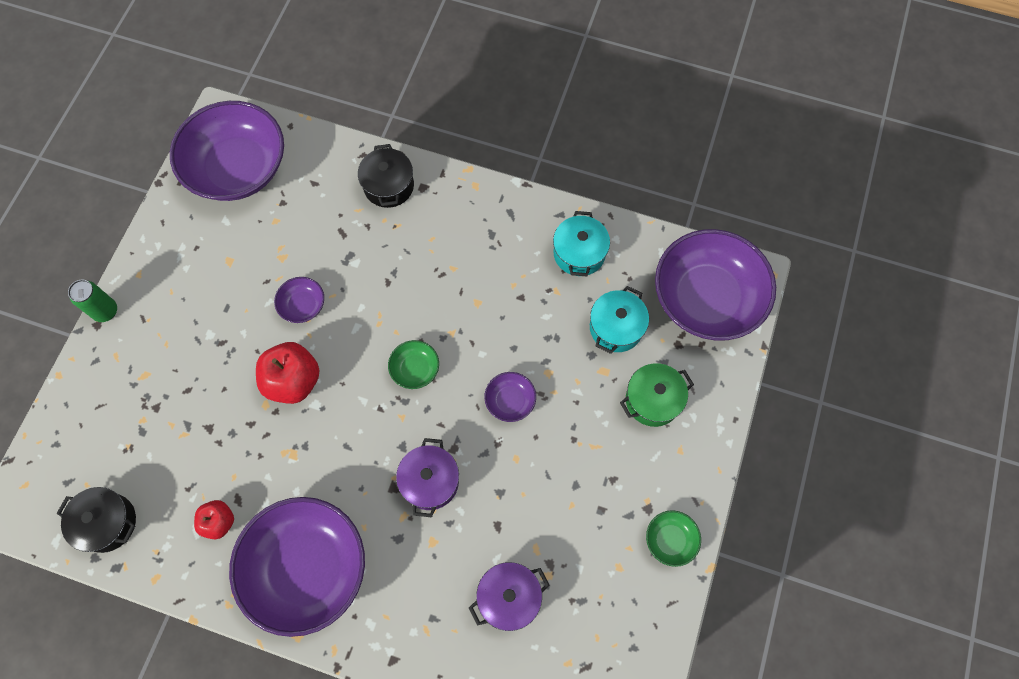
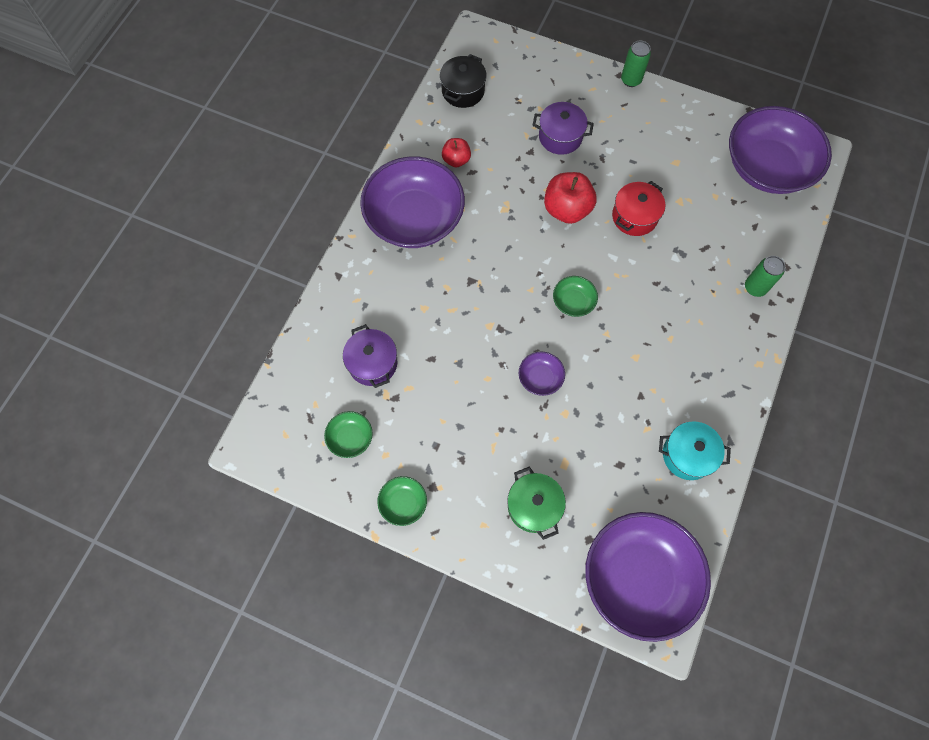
camera: 95 degrees right, 0 degrees up
purple bowl [274,277,324,323] -> red pot [612,181,665,236]
black pot [358,144,414,208] -> green can [745,256,785,297]
purple pot [396,438,459,517] -> purple pot moved to [533,102,594,155]
turquoise pot [590,286,649,354] -> none
none -> green bowl [324,411,373,458]

